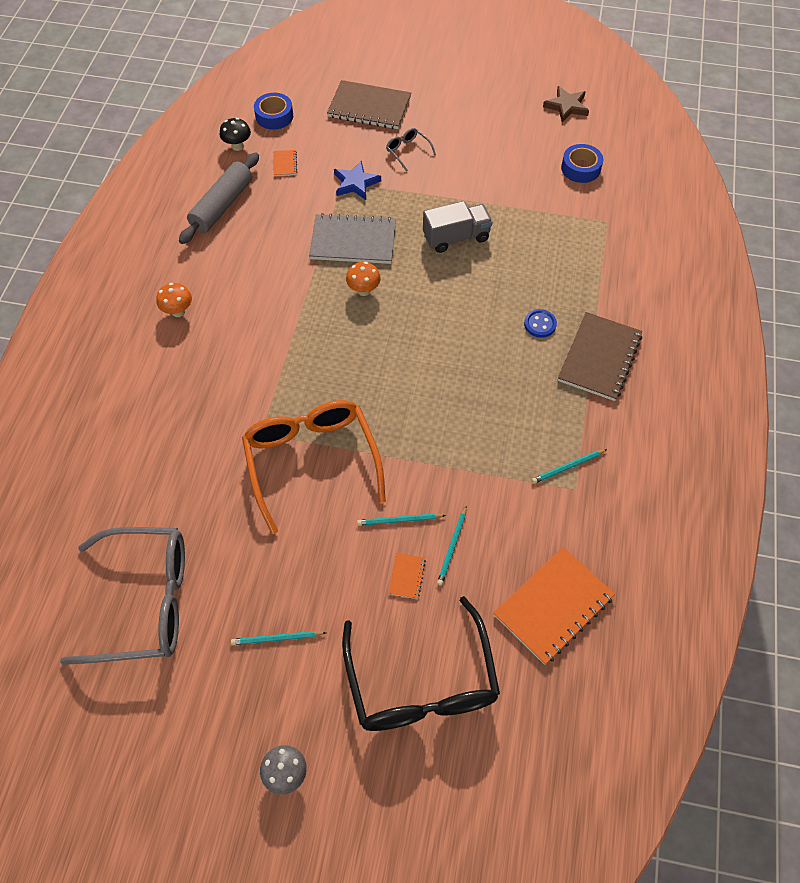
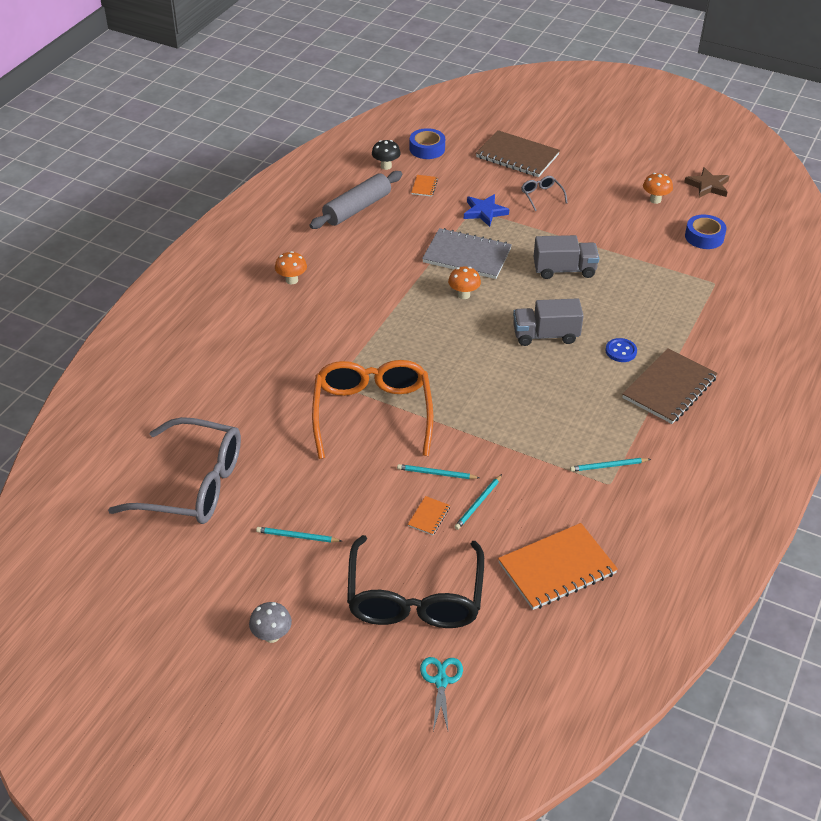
camera: 15 degrees right, 15 degrees down
none -> turquoise scissors [420,657,463,731]
none -> grey truck [513,298,584,346]
none -> orange mushroom [643,173,673,204]

